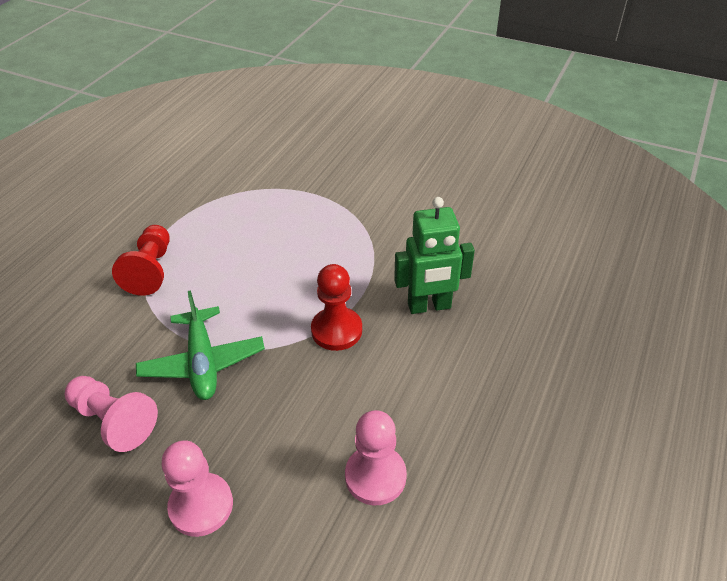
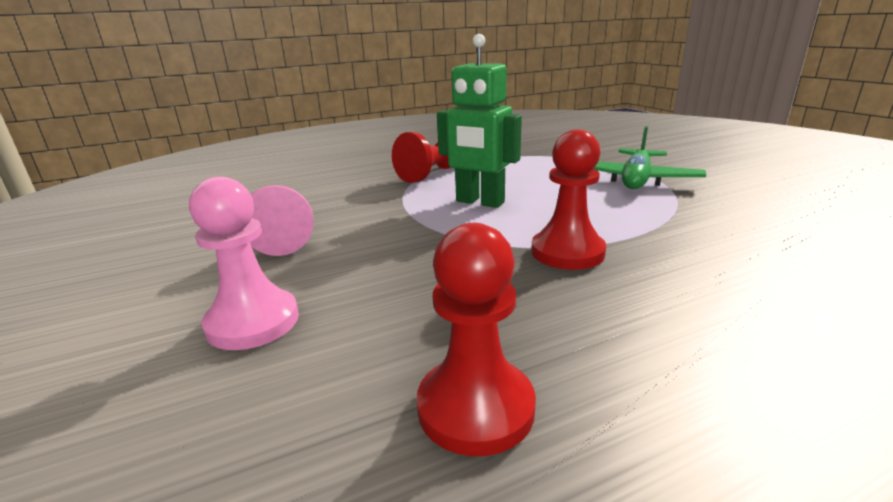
camera: 40 degrees right, 20 degrees down
green plane [136,290,265,400] -> green plane moved to [594,126,706,189]
pink pawn [345,410,407,505] -> red pawn [416,223,536,456]
green robot [394,197,475,314] -> green robot moved to [437,34,522,208]

